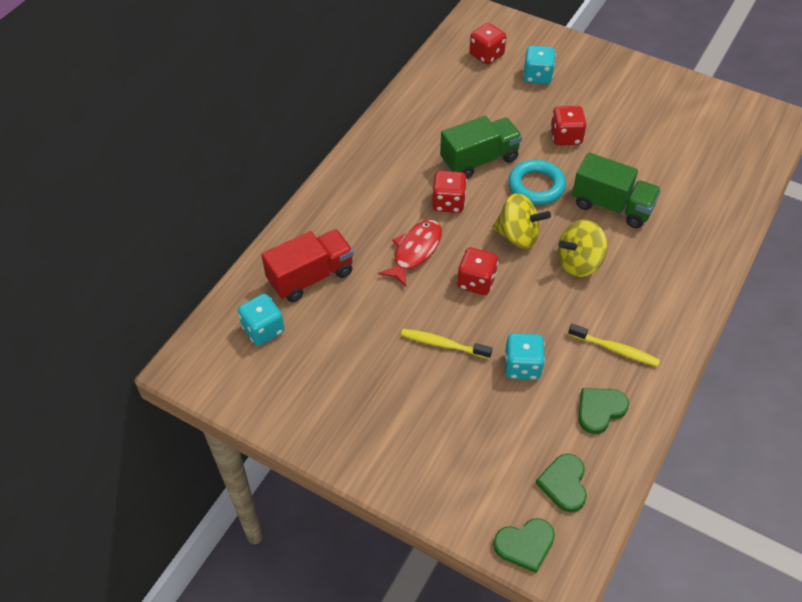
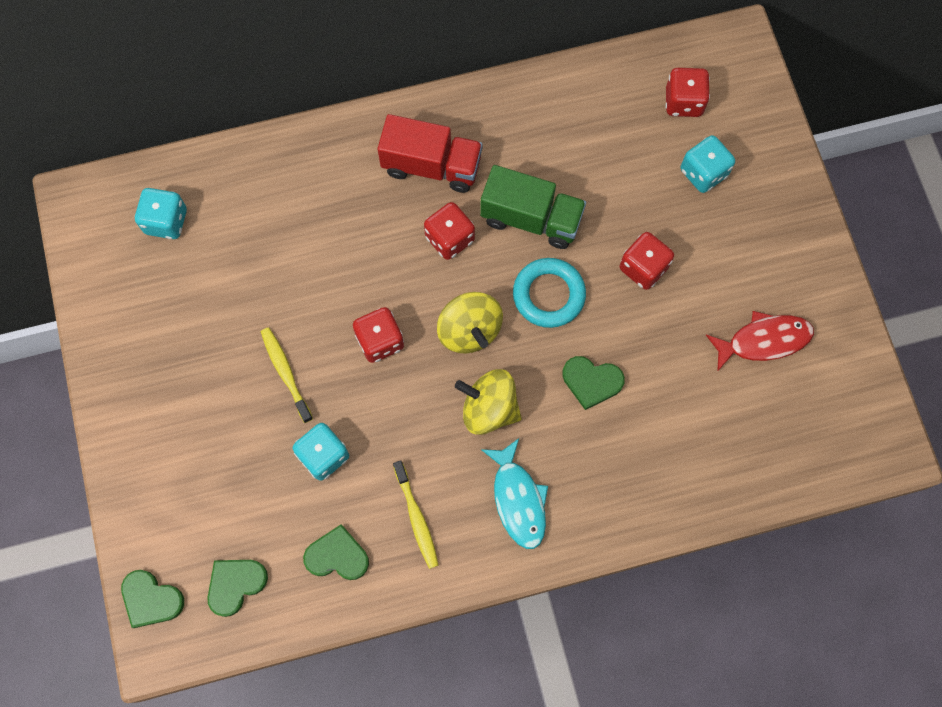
camera: 45 degrees right, 20 degrees up
red truck [261,229,354,302] -> red truck moved to [378,114,483,193]
red fish [378,220,442,287] -> red fish moved to [706,311,814,372]
green truck [572,152,661,228] -> green heart [562,356,625,410]
none -> turquoise fish [481,438,548,549]

